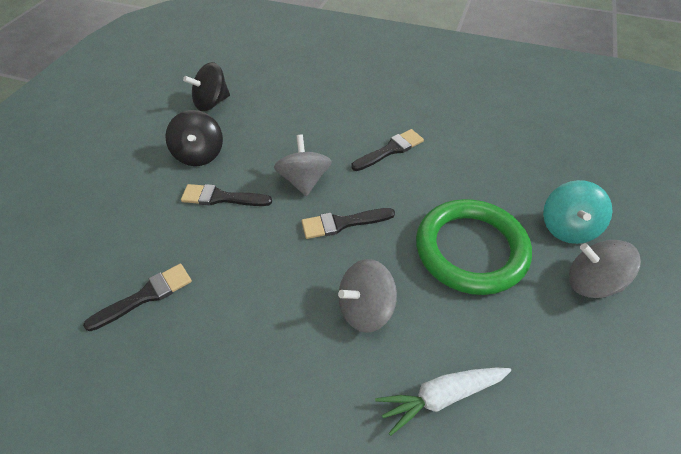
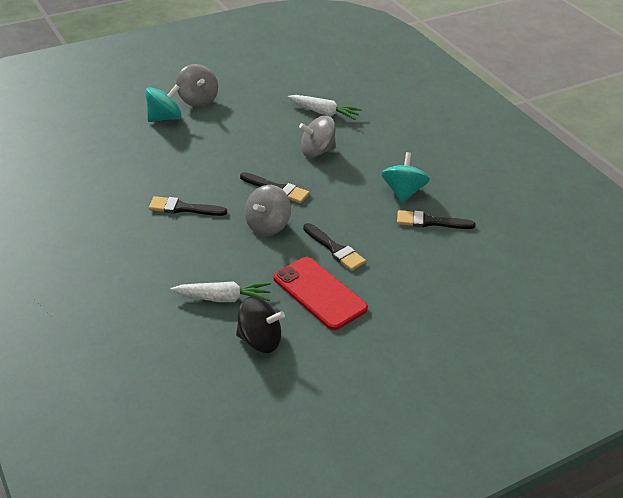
camera: 140 degrees left, 10 degrees down
black spinning top [165,110,223,166] -> red phone [273,257,368,330]
grey spinning top [338,259,397,333] -> grey spinning top turned 150 degrees clockwise [299,115,336,157]
green ring [416,199,532,295] -> none
none -> white carrot [170,281,271,302]
none -> turquoise spinning top [381,152,430,203]

